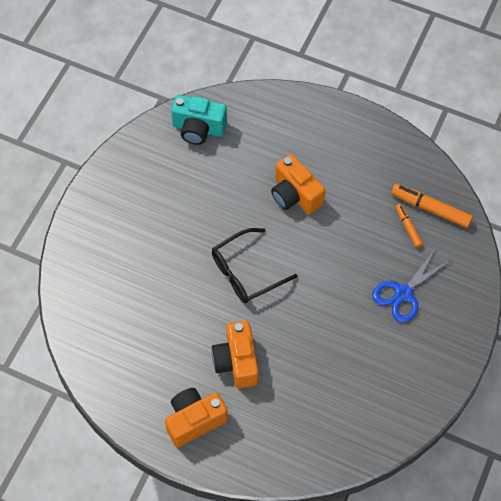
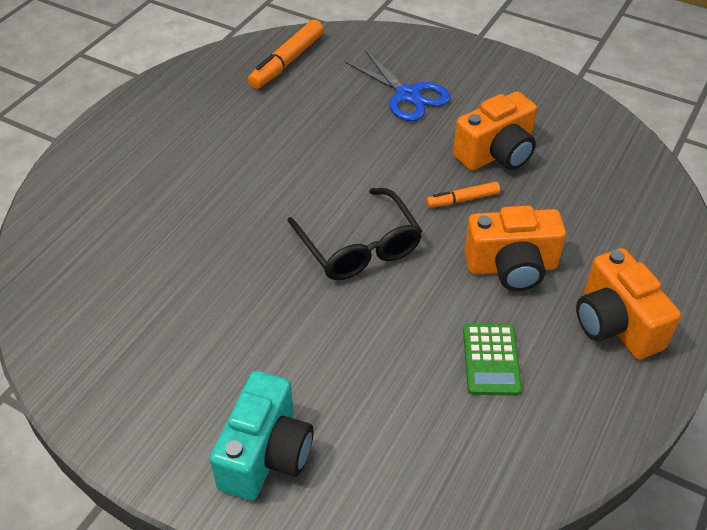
camera: 85 degrees left, 15 degrees down
turquoise camera [171,95,227,145] -> turquoise camera moved to [210,371,313,501]
orange camera [271,154,325,214] -> orange camera moved to [453,92,537,171]
orange marker [396,204,423,248] -> orange marker moved to [426,182,500,208]
none -> green calculator [463,324,522,396]

